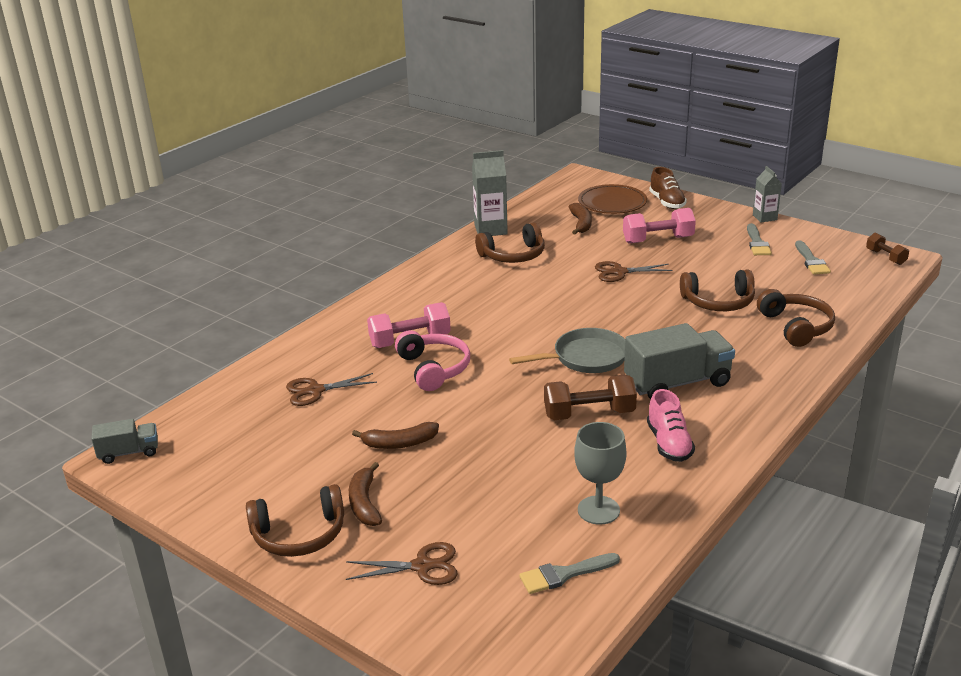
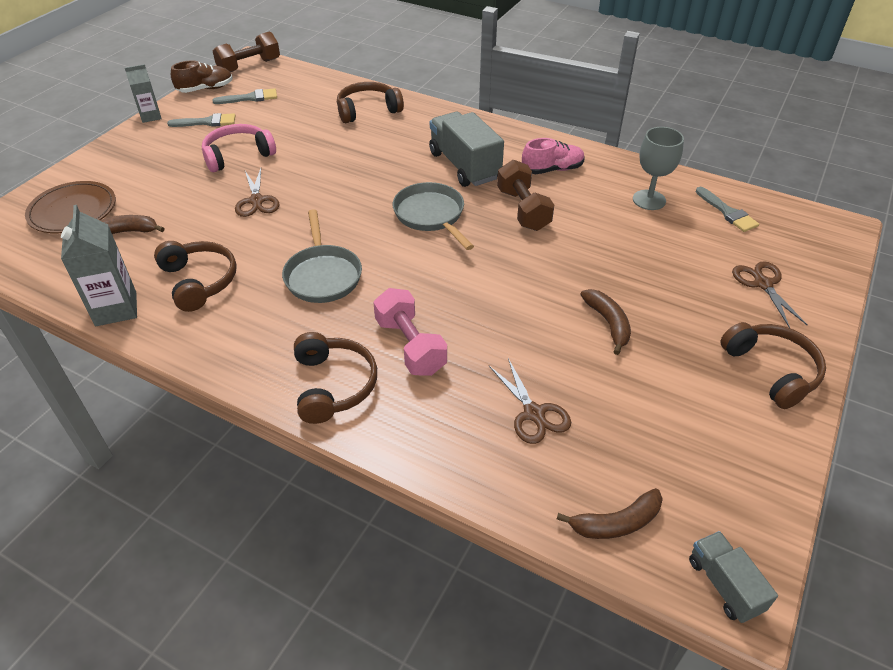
camera: 100 degrees left, 15 degrees up
brown banana [349,462,382,526] -> brown banana moved to [557,488,663,539]
pink headphones [395,330,470,391] -> pink headphones moved to [202,124,276,172]
pink dumbbell [623,208,696,244] -> none
brown shoe [649,167,687,209] -> brown shoe moved to [171,60,233,93]
brown headphones [680,269,755,311] -> brown headphones moved to [294,332,377,424]
brown dumbbell [866,233,909,265] -> brown dumbbell [213,32,280,72], size x1.69
none -> grey pan [282,209,362,303]

